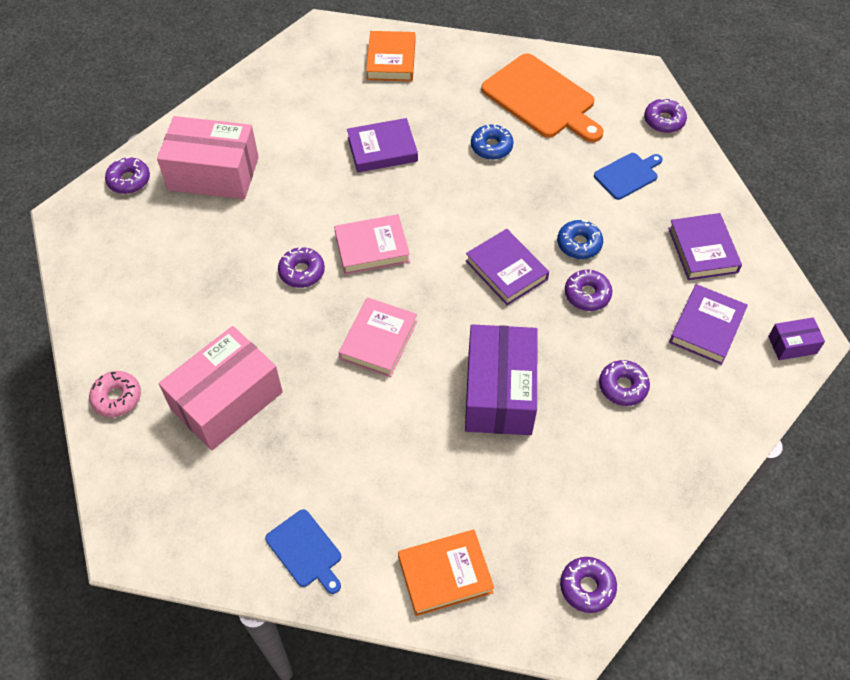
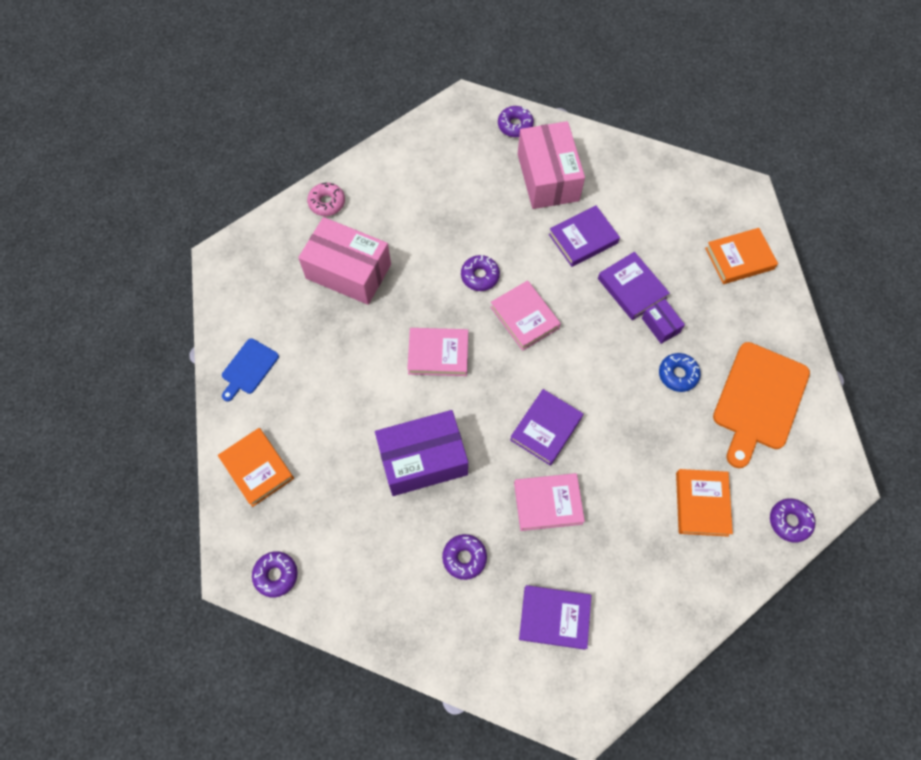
camera: 70 degrees right, 10 degrees up
blue donut [557,220,603,259] -> none
purple donut [565,270,612,311] -> pink book [514,473,585,531]
blue cutting board [594,153,663,200] -> orange book [676,469,733,537]
purple book [668,213,742,280] -> purple book moved to [549,206,620,267]
purple box [768,317,825,360] -> purple box moved to [642,299,685,344]

